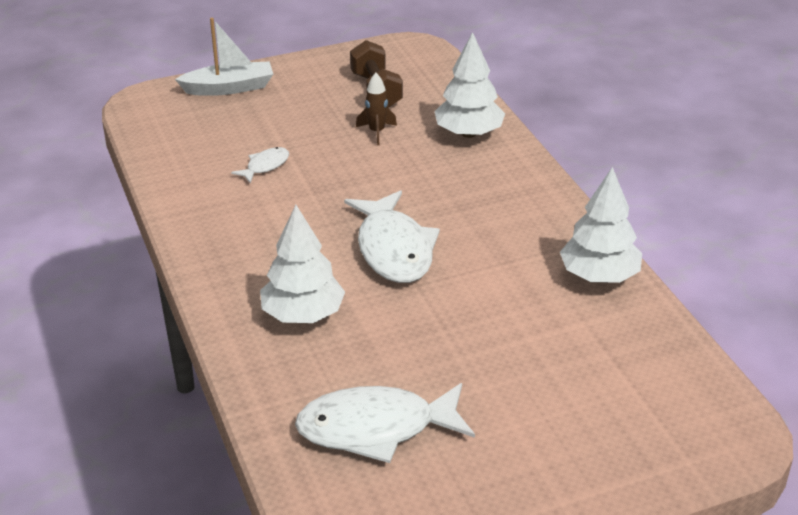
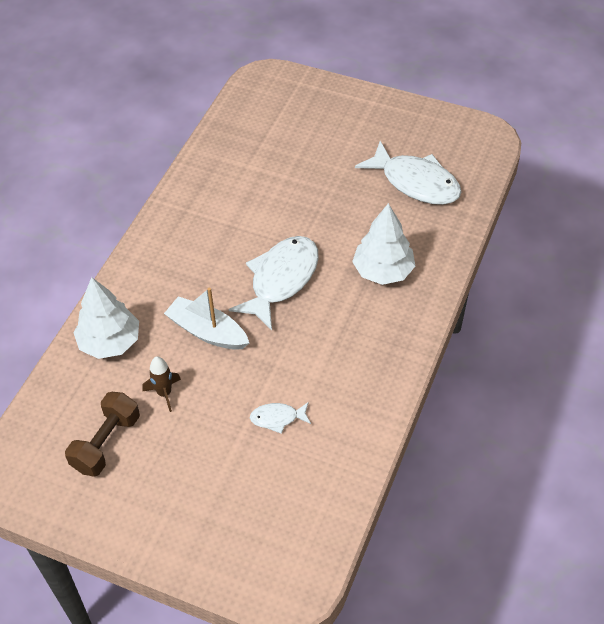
camera: 135 degrees left, 15 degrees up
white boat [175,18,273,96] -> white boat moved to [164,288,249,350]
white tree [560,167,642,283] -> none

